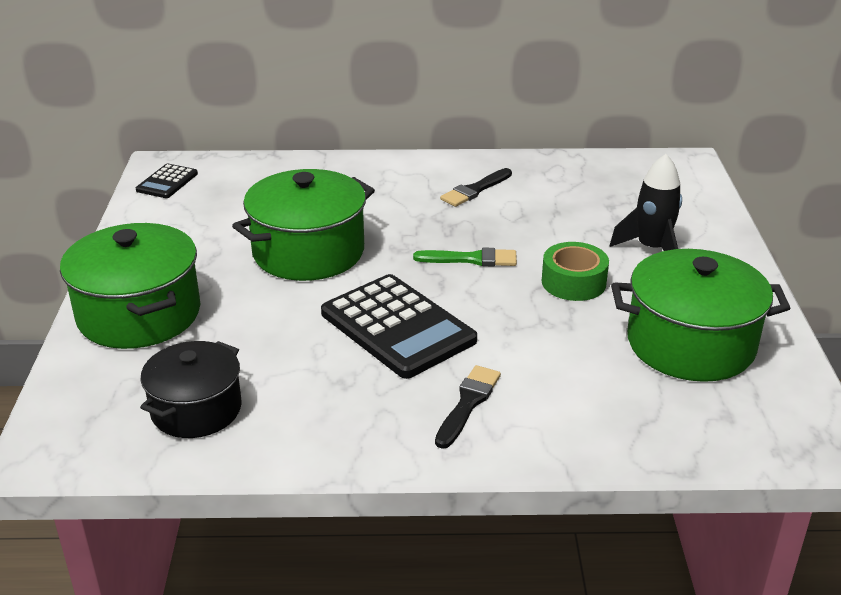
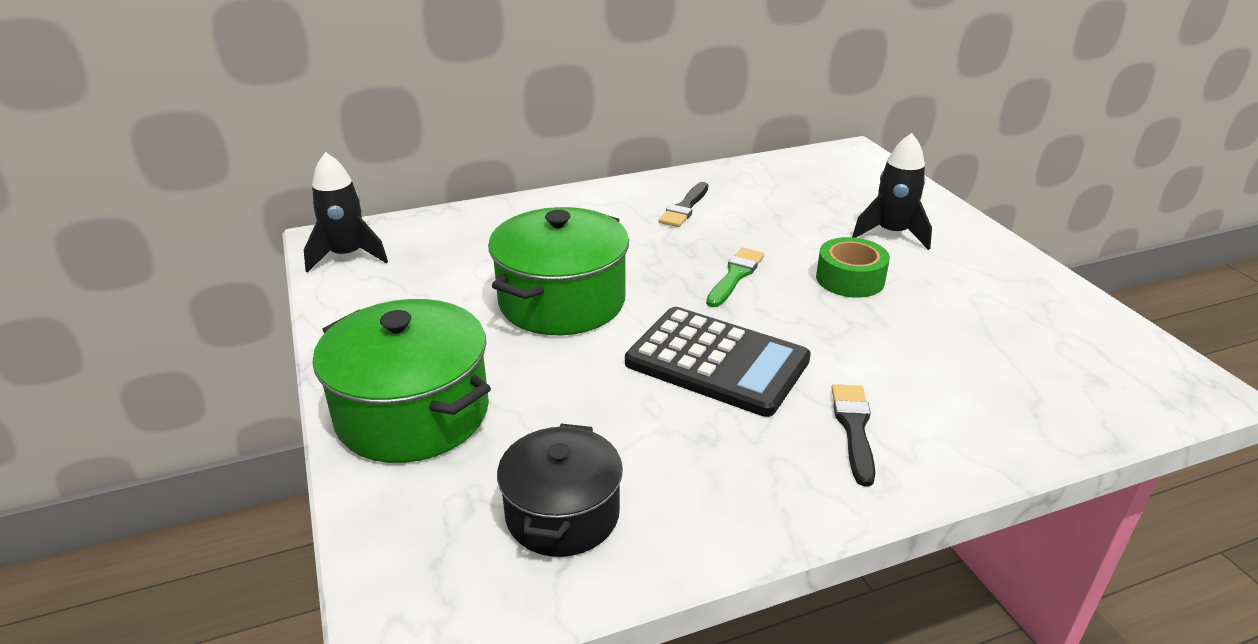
camera: 20 degrees left, 0 degrees up
black calculator [136,164,198,198] -> black rocket [304,152,388,273]
green brush [413,248,517,267] -> green brush turned 45 degrees counterclockwise [706,248,764,307]
green pot [611,249,790,382] -> none

